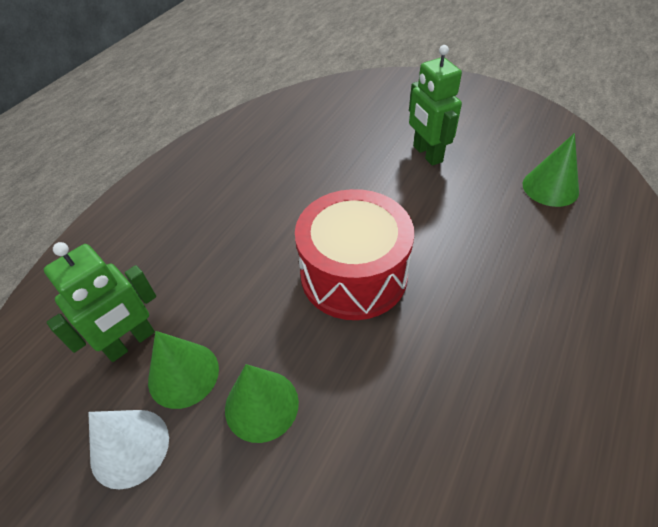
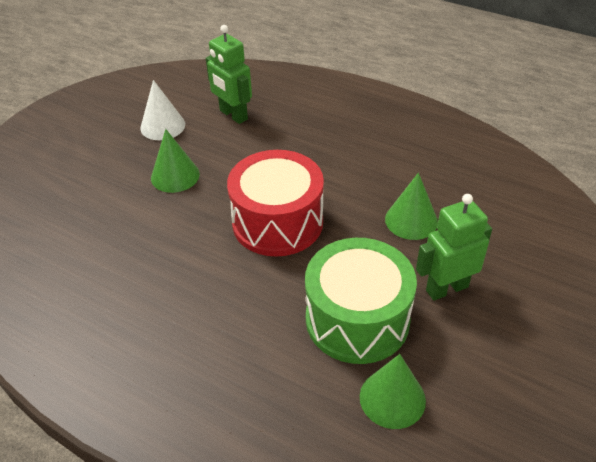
camera: 90 degrees right, 5 degrees down
green cone [148,331,219,409] -> green cone moved to [385,173,438,240]
none -> green drum [305,238,417,364]

